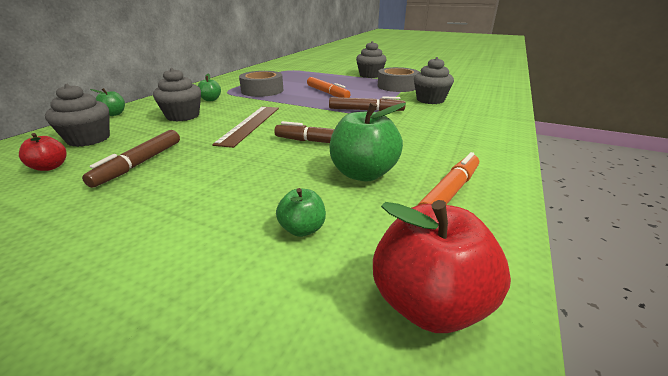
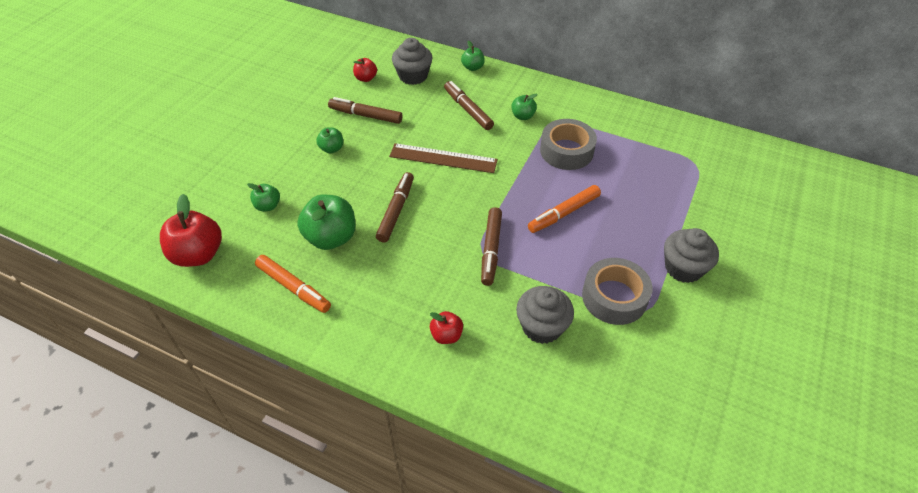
camera: 90 degrees right, 20 degrees up
grey cupcake [153,68,201,122] -> brown marker [444,81,494,130]
none -> green apple [316,127,343,153]
none -> red apple [430,311,463,344]

